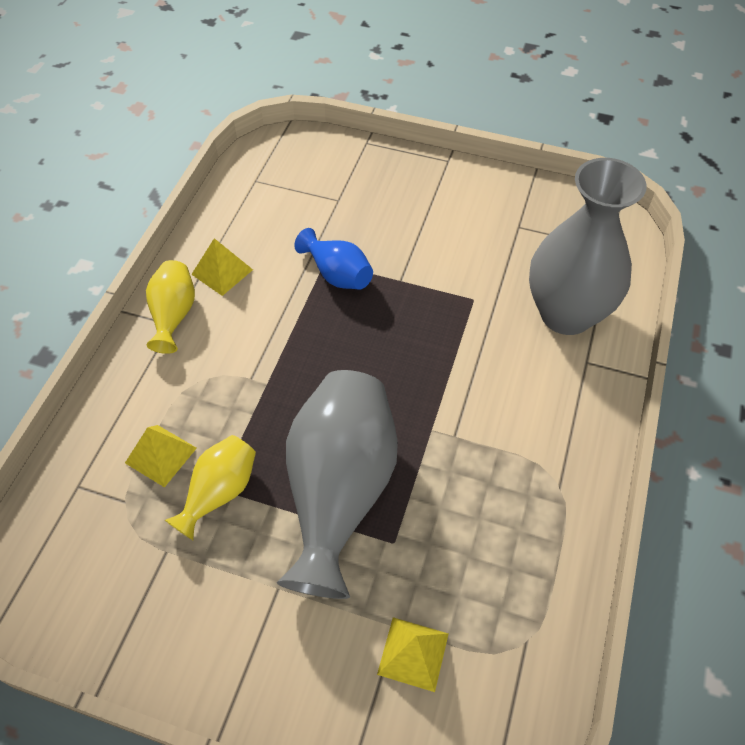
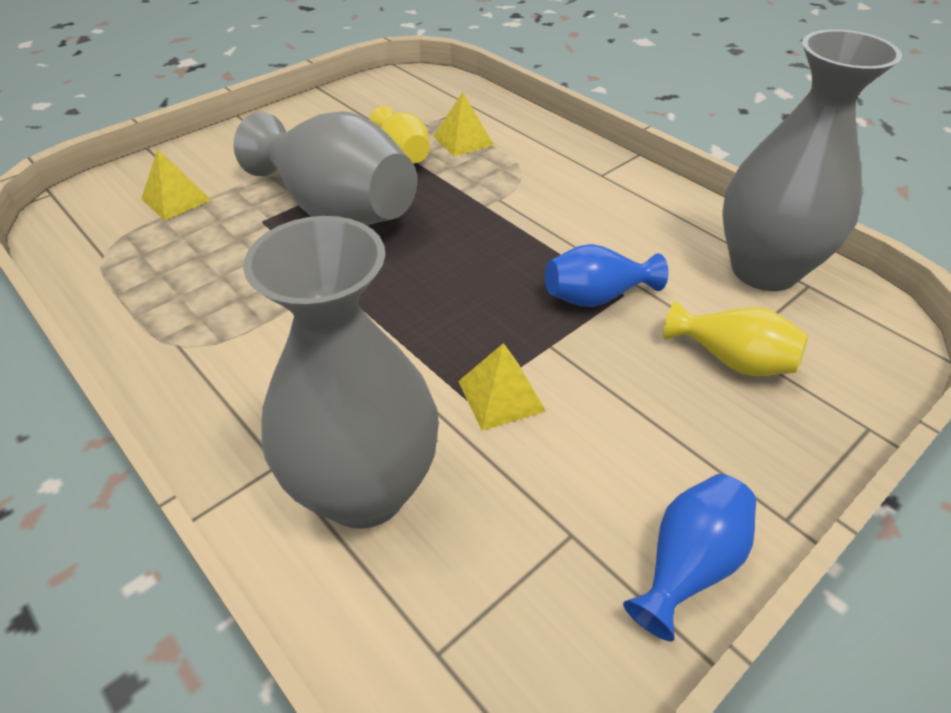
camera: 120 degrees right, 10 degrees down
yellow vase [146,260,195,354] -> yellow vase moved to [663,301,808,376]
yellow pyramid [191,238,253,296] -> yellow pyramid moved to [458,343,546,431]
none -> blue vase [623,474,756,642]
none -> grey vase [723,29,902,291]

